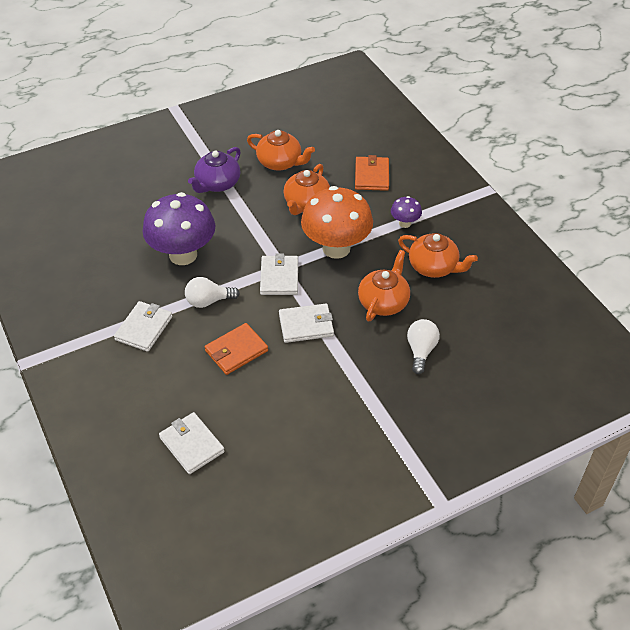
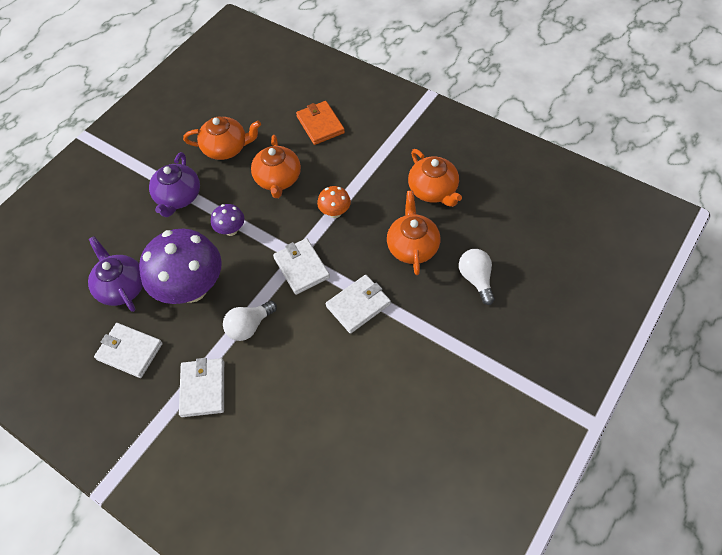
camera: 25 degrees left, 10 degrees up
white wallet [159,412,225,474] -> white wallet moved to [94,323,163,378]
orange wallet [205,323,268,375] -> none
orange mushroom [301,186,373,259] -> orange mushroom [317,186,351,218], size x0.45
purple mushroom [391,196,422,228] -> purple mushroom moved to [211,204,244,236]
orange teapot [398,233,478,278] -> orange teapot turned 60 degrees clockwise [408,149,462,207]
none -> purple teapot [88,236,143,312]

